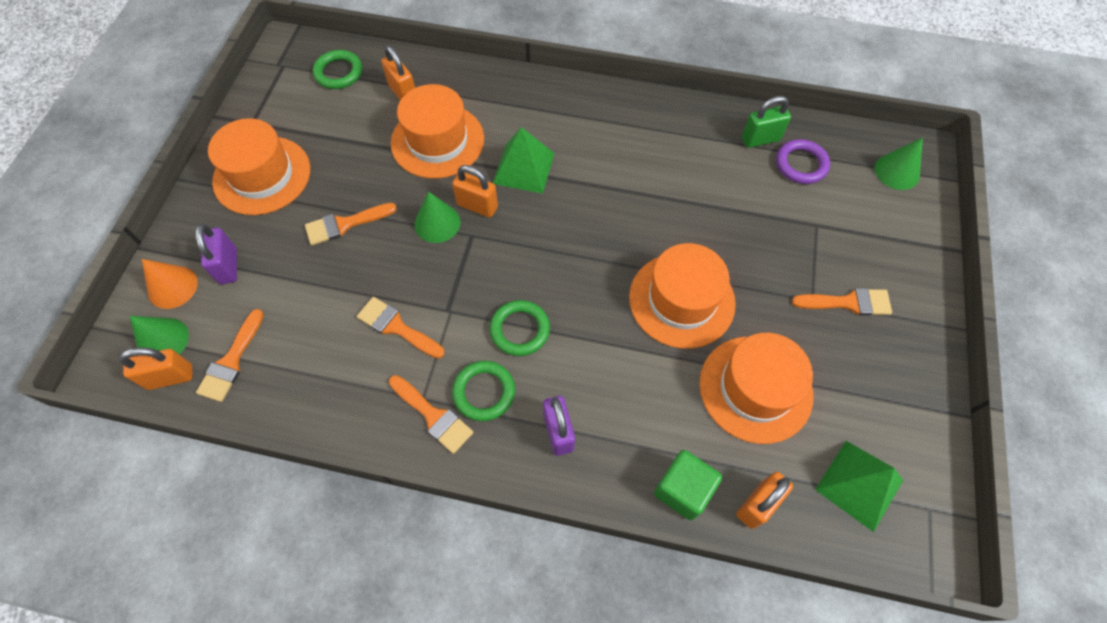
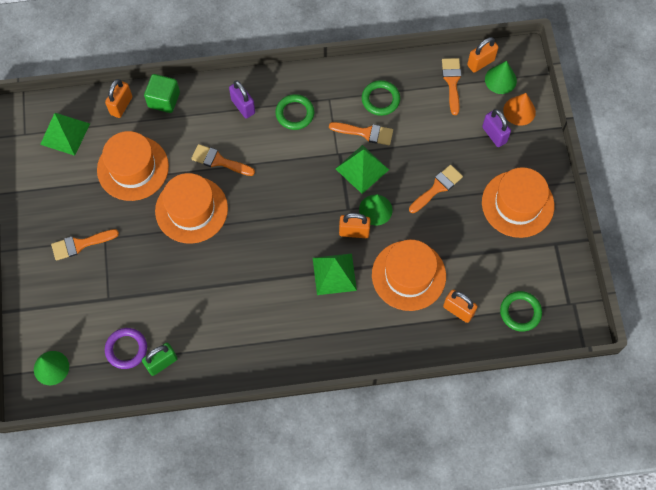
camera: 160 degrees right, 5 degrees up
orange brush [389,375,474,454] -> orange brush moved to [191,144,255,176]
green ring [490,300,550,356] -> green ring moved to [362,80,400,116]
none -> green pyramid [336,145,389,194]

